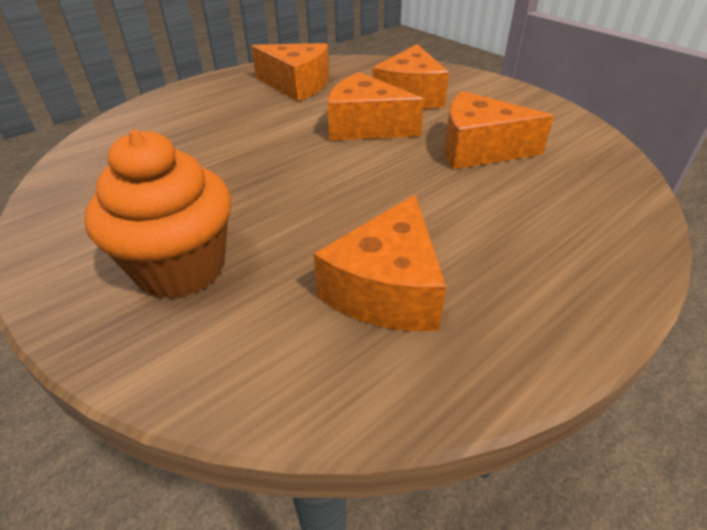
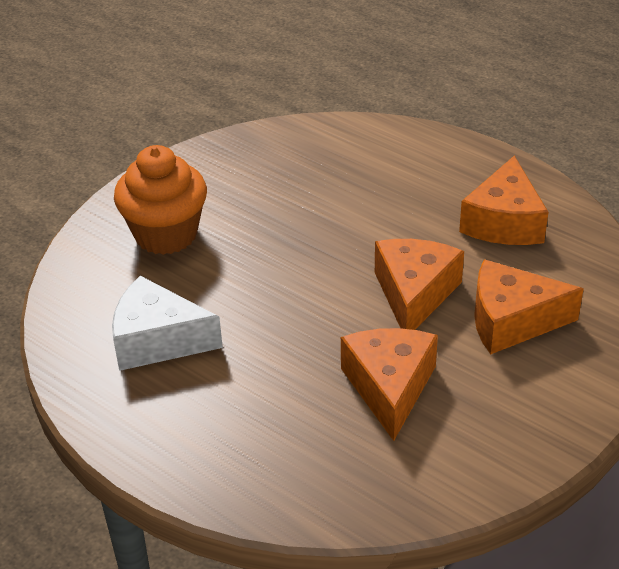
camera: 80 degrees right, 0 degrees up
orange cheese [314,195,446,331] -> white cheese [112,276,223,371]

